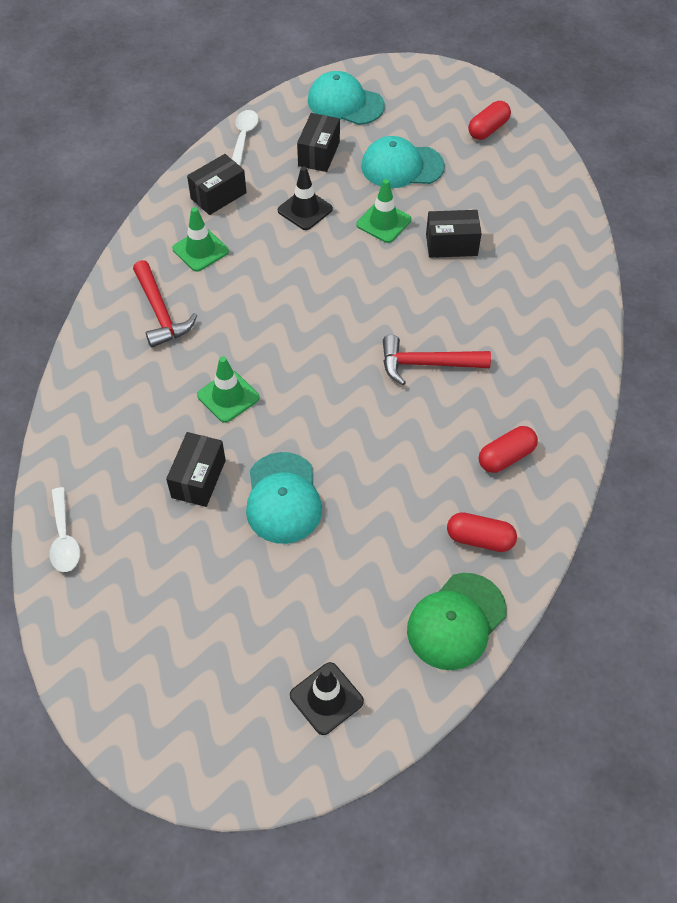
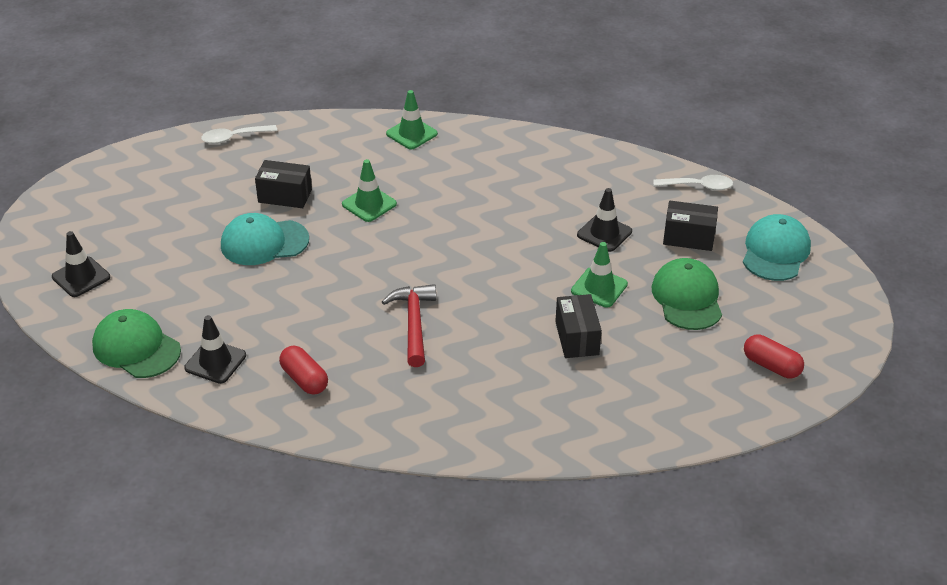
camera: 85 degrees right, 15 degrees down
red hammer [133,260,197,348] -> none
green traffic cone [172,207,229,272] -> green traffic cone moved to [386,90,438,149]
black box [187,154,247,215] -> none
turquoise cap [361,136,445,188] -> green cap [651,258,722,330]
red capsule [447,512,517,552] -> black traffic cone [184,315,246,384]

